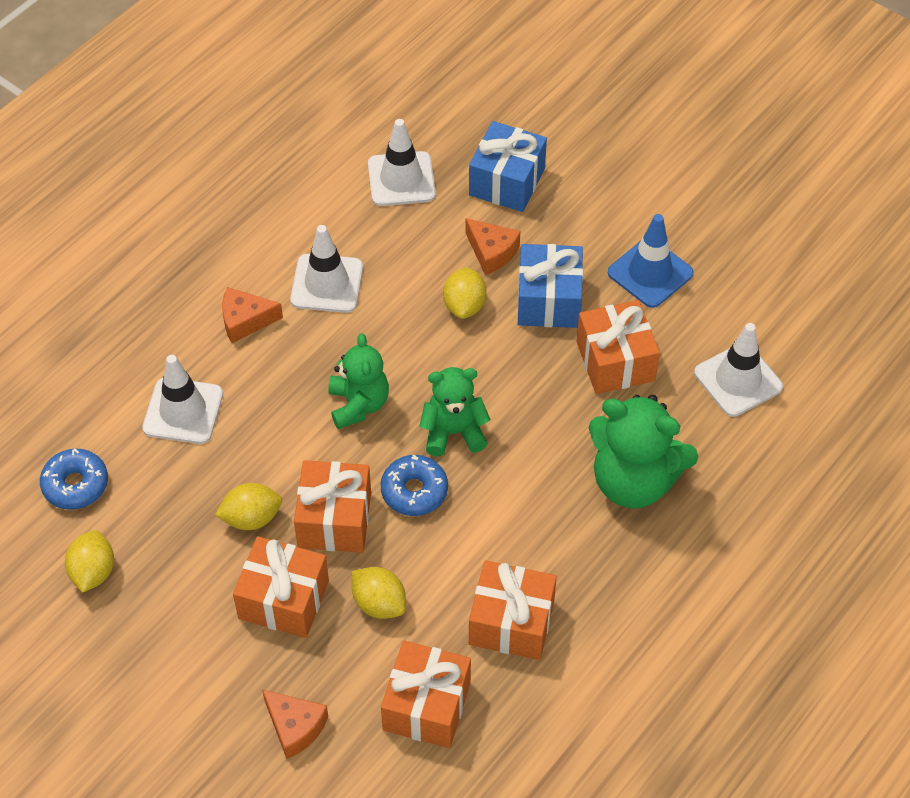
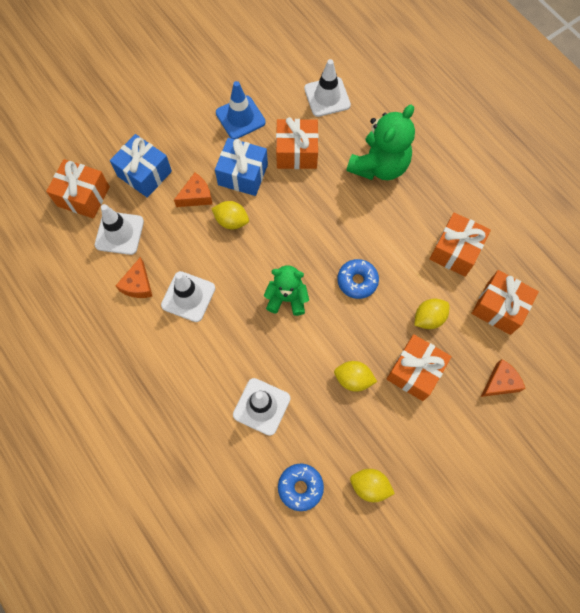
camera: 75 degrees left, 15 degrees up
yellow lemon [215,483,282,530] -> yellow lemon turned 75 degrees counterclockwise [334,361,377,392]
orange cheese [222,287,283,343] -> orange cheese moved to [116,257,153,298]
orange gift [294,460,371,553] -> orange gift moved to [46,159,110,219]
green teddy bear [419,367,491,456] -> none

